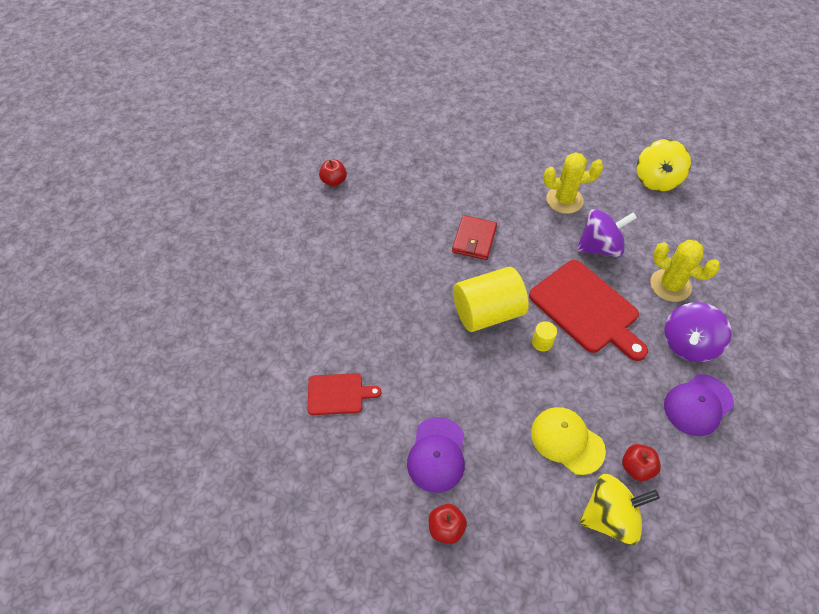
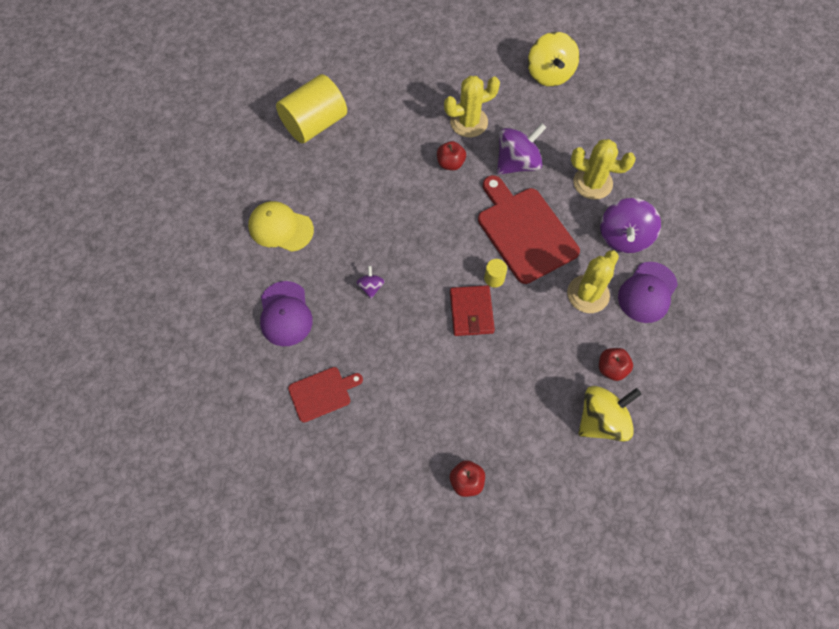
camera: 20 degrees left, 10 degrees up
red apple [319,160,347,187] -> red apple moved to [437,141,466,171]
purple cap [407,417,465,493] -> purple cap moved to [260,281,313,346]
red wallet [452,215,497,260] -> red wallet moved to [450,285,495,336]
yellow cylinder [453,267,529,332] -> yellow cylinder moved to [276,74,347,143]
red cutting board [529,260,648,361] -> red cutting board turned 150 degrees counterclockwise [478,175,580,284]
yellow cap [531,407,606,475] -> yellow cap moved to [248,201,314,252]
none -> purple spinning top [356,266,385,299]
none -> yellow cactus [567,250,619,313]

